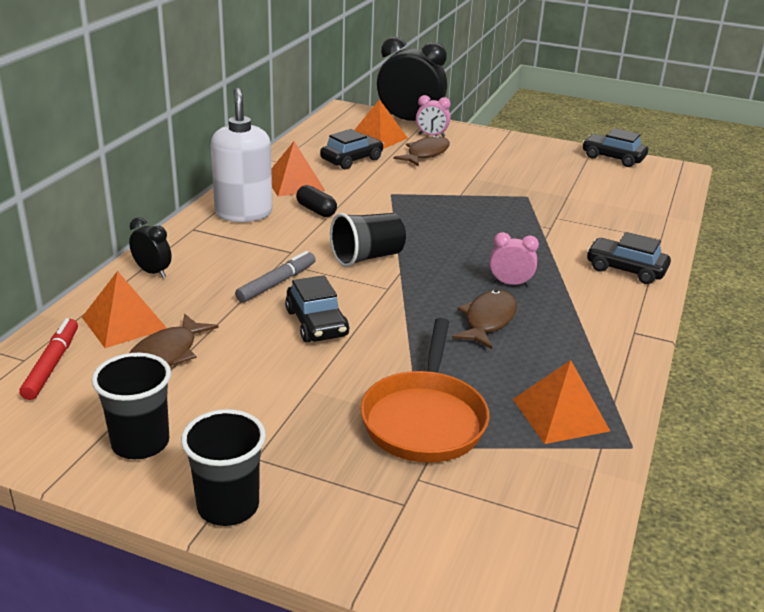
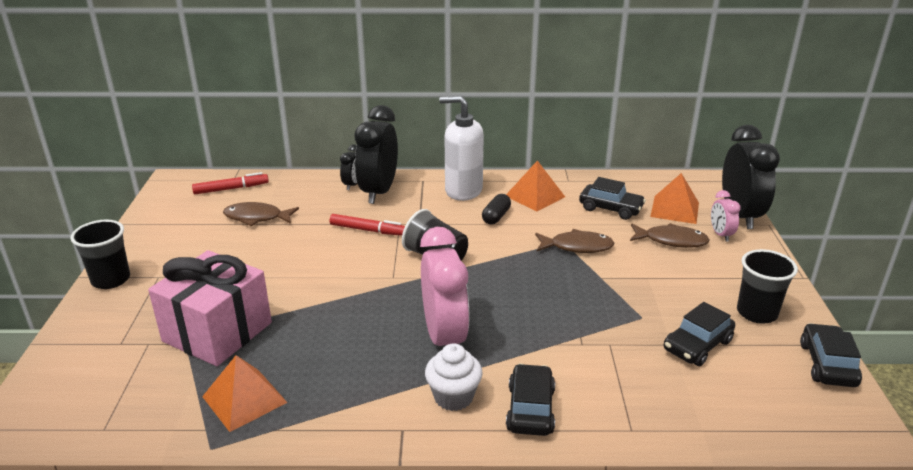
camera: 70 degrees right, 0 degrees up
orange pyramid [82,271,167,348] -> none
black cup [92,353,171,459] -> black cup moved to [737,249,798,324]
white soap dispenser [211,88,272,222] -> white soap dispenser turned 135 degrees counterclockwise [439,96,484,201]
grey marker [235,251,316,303] -> red marker [330,214,405,236]
black car [285,275,349,342] -> black car moved to [664,302,735,366]
orange pan [360,318,489,463] -> pink gift [148,250,272,366]
brown fish [452,290,517,349] -> brown fish moved to [535,229,614,253]
pink clock [490,232,539,286] -> pink clock [420,227,470,346], size x2.08
none -> black clock [355,105,398,204]
none -> white cupcake [425,343,483,411]

